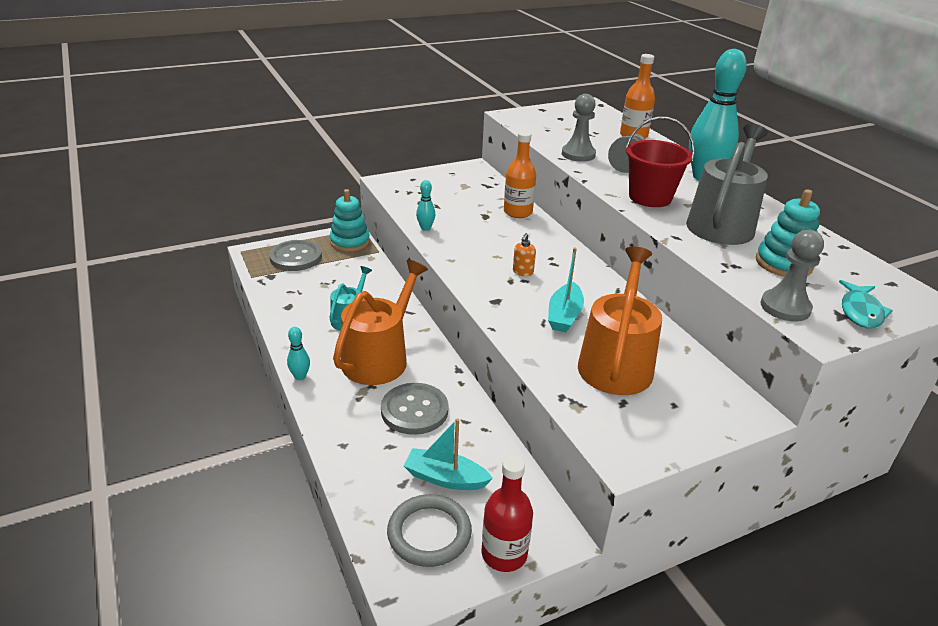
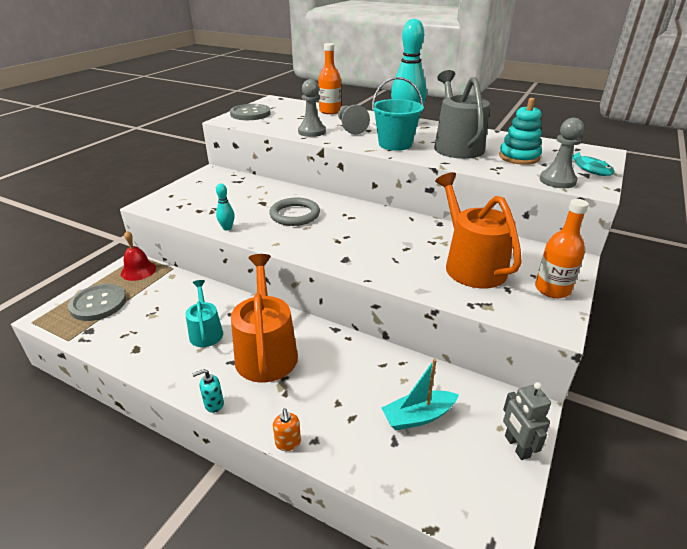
camera: 35 degrees left, 0 degrees up
turquoise bowling pin [287,327,310,380] -> turquoise soap dispenser [192,369,224,413]
turquoise stacking toy [330,189,370,252] -> red bell [121,231,156,281]
grey button [381,383,448,435] -> grey button moved to [230,104,271,120]
grey ring [387,494,472,567] -> grey ring moved to [269,198,320,226]
red bottle [482,456,533,572] -> grey robot [503,382,551,460]
orange bottle [504,131,536,218] -> orange bottle moved to [535,199,589,298]
orange soap dispenser [513,233,536,276] -> orange soap dispenser moved to [273,408,301,451]
turquoise boat [548,248,584,332] -> none
red bucket [625,117,695,207] -> turquoise bucket [372,77,424,151]

